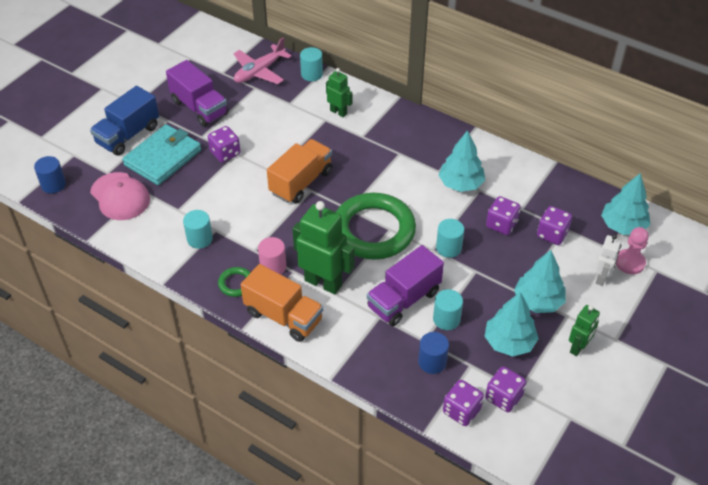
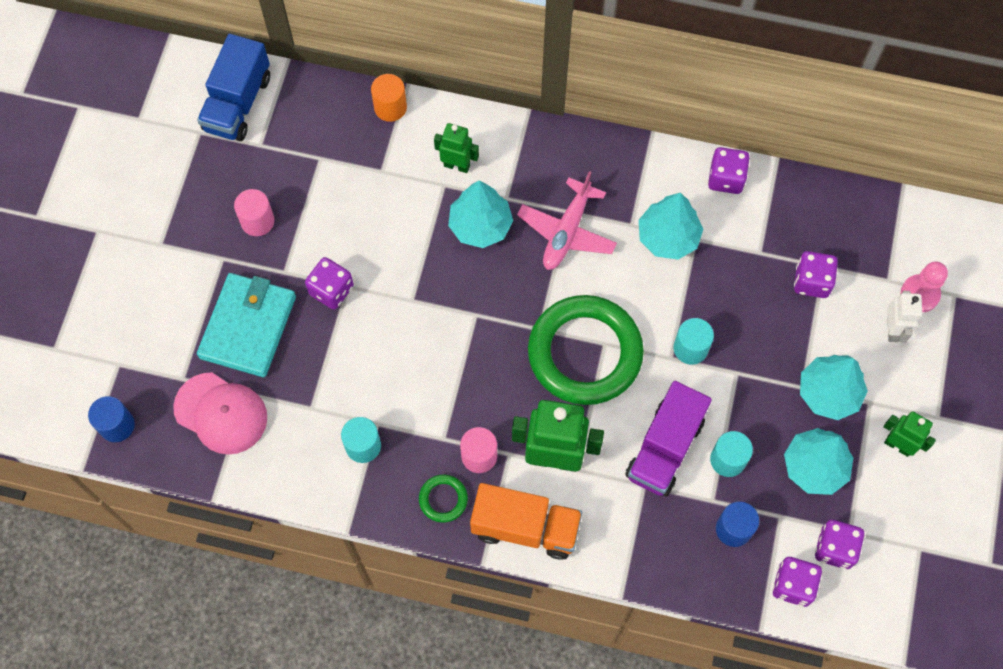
camera: 20 degrees left, 20 degrees up
blue truck [90,86,159,156] -> blue truck moved to [197,34,270,141]
purple truck [166,60,228,127] -> pink cylinder [234,189,275,236]
pink plane [233,37,292,84] -> pink plane moved to [517,171,617,270]
orange truck [267,139,332,204] -> none
turquoise cylinder [300,47,323,81] -> orange cylinder [371,74,407,122]
purple dice [486,196,521,235] -> purple dice moved to [708,147,750,194]
green robot [569,305,600,356] -> green robot turned 75 degrees counterclockwise [884,411,936,457]
turquoise tree [601,173,651,235] -> turquoise tree moved to [448,181,513,248]

